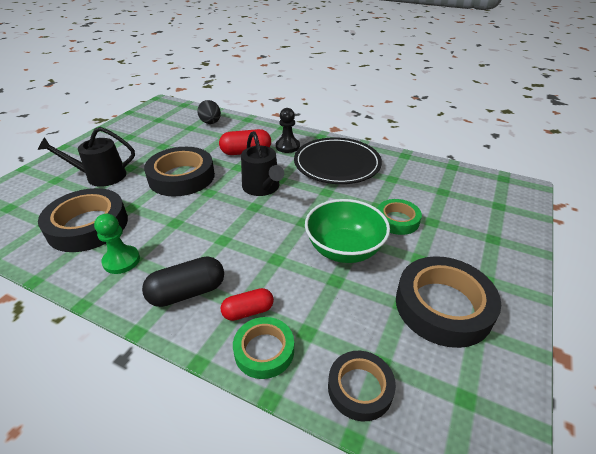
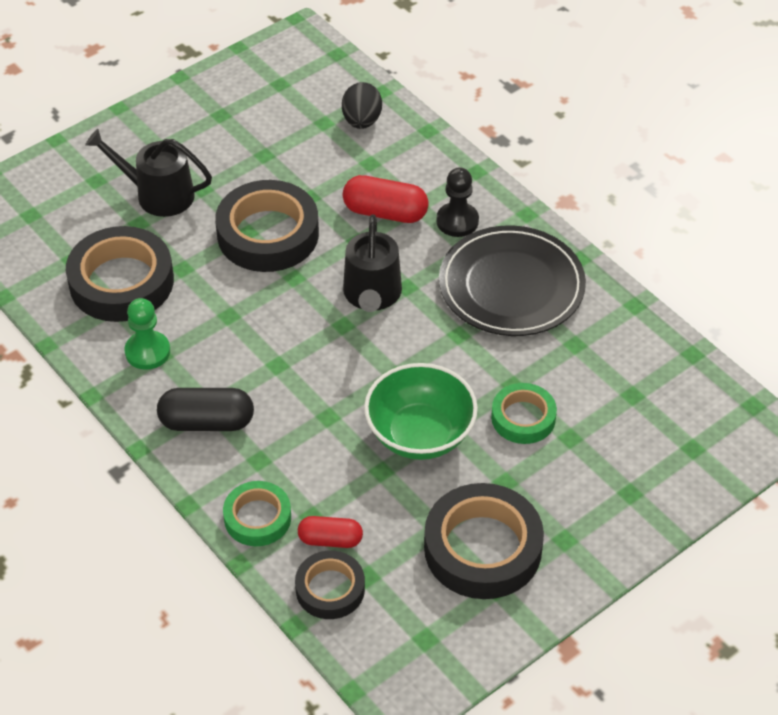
camera: 25 degrees right, 10 degrees up
red capsule [221,288,274,321] -> red capsule moved to [298,516,363,548]

